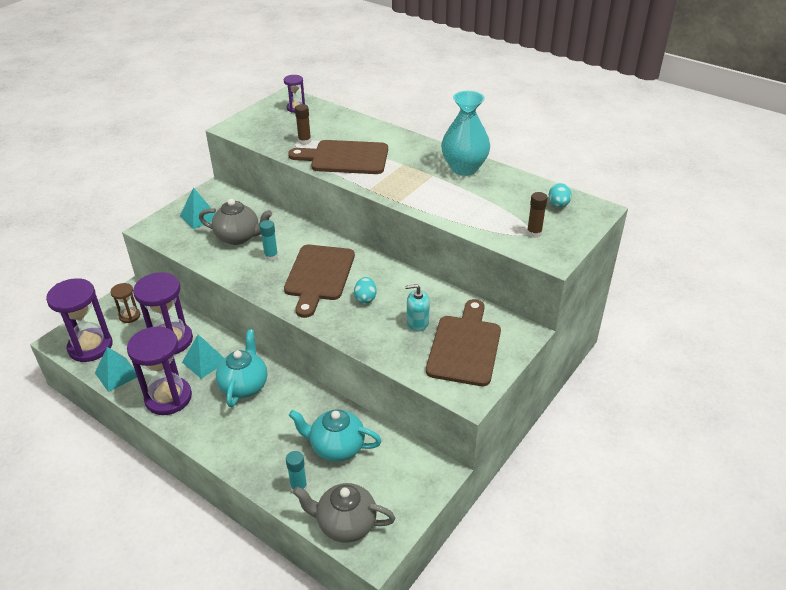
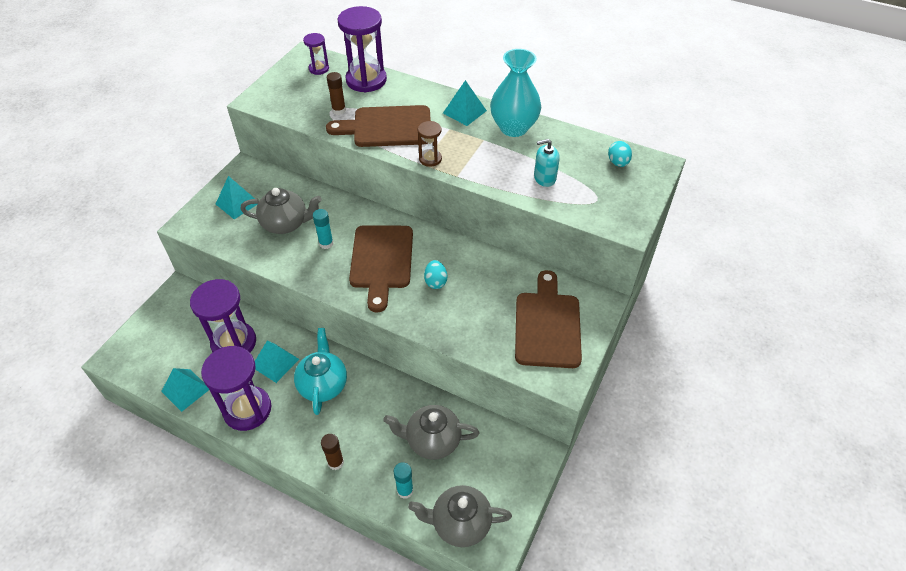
camera: 10 degrees left, 10 degrees up
purple hourglass [46,278,113,362] -> purple hourglass moved to [338,6,387,93]
brown hourglass [110,283,140,323] -> brown hourglass moved to [418,121,442,167]
turquoise teapot [289,409,382,462] -> grey teapot [383,405,480,460]
turquoise soap dispenser [405,284,430,331] -> turquoise soap dispenser moved to [534,139,560,187]
brown glue stick [527,192,548,238] -> brown glue stick moved to [321,434,344,470]
none -> turquoise pyramid [443,80,487,126]

